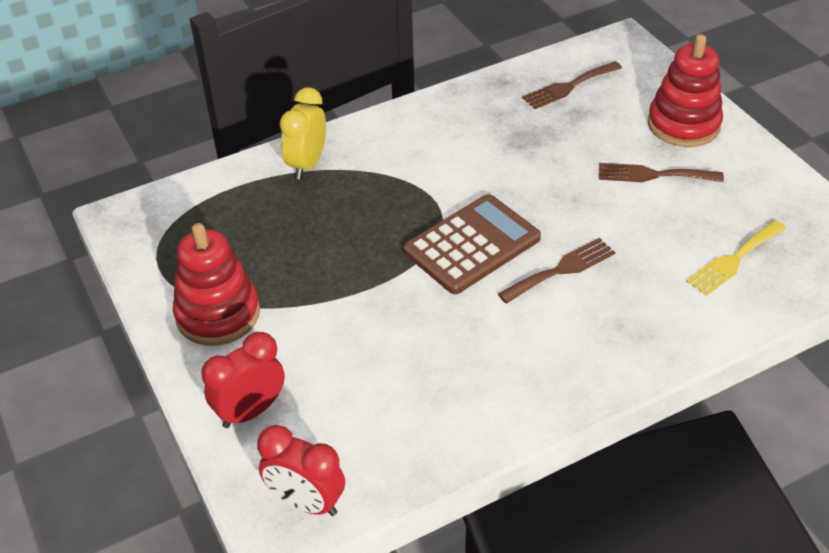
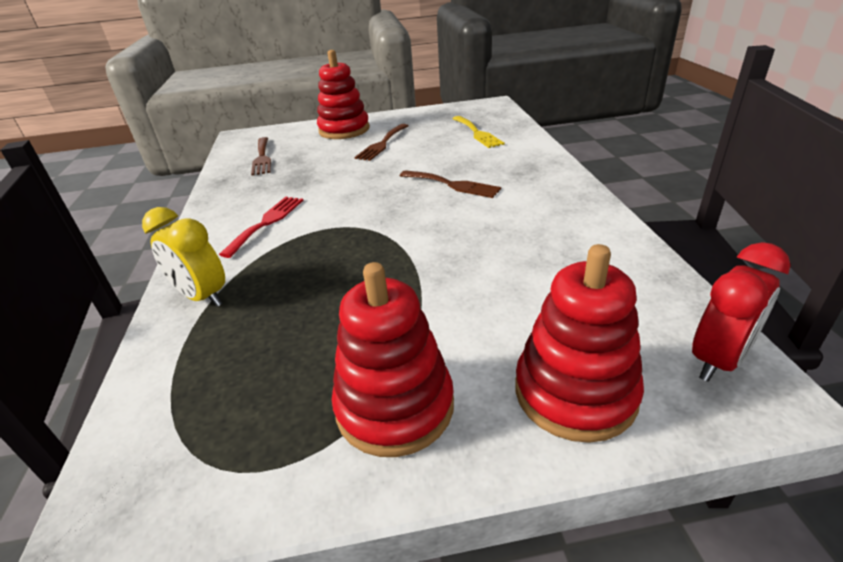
camera: 70 degrees left, 10 degrees down
red clock [201,332,285,428] -> red stacking toy [515,244,644,443]
brown calculator [403,194,541,294] -> none
brown fork [498,238,616,304] -> brown fork turned 135 degrees clockwise [400,170,501,198]
none -> red fork [219,197,303,258]

